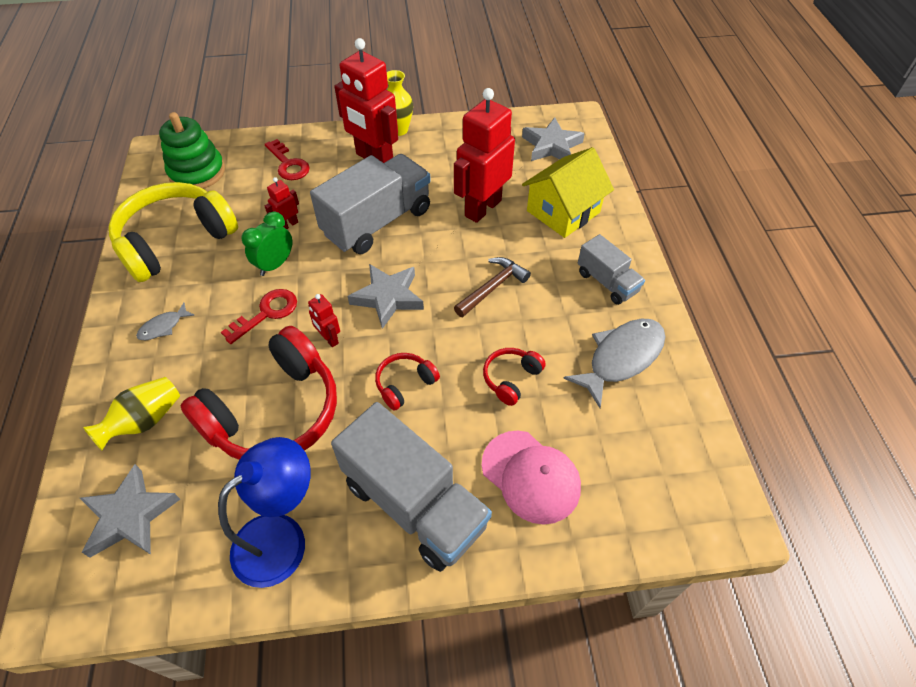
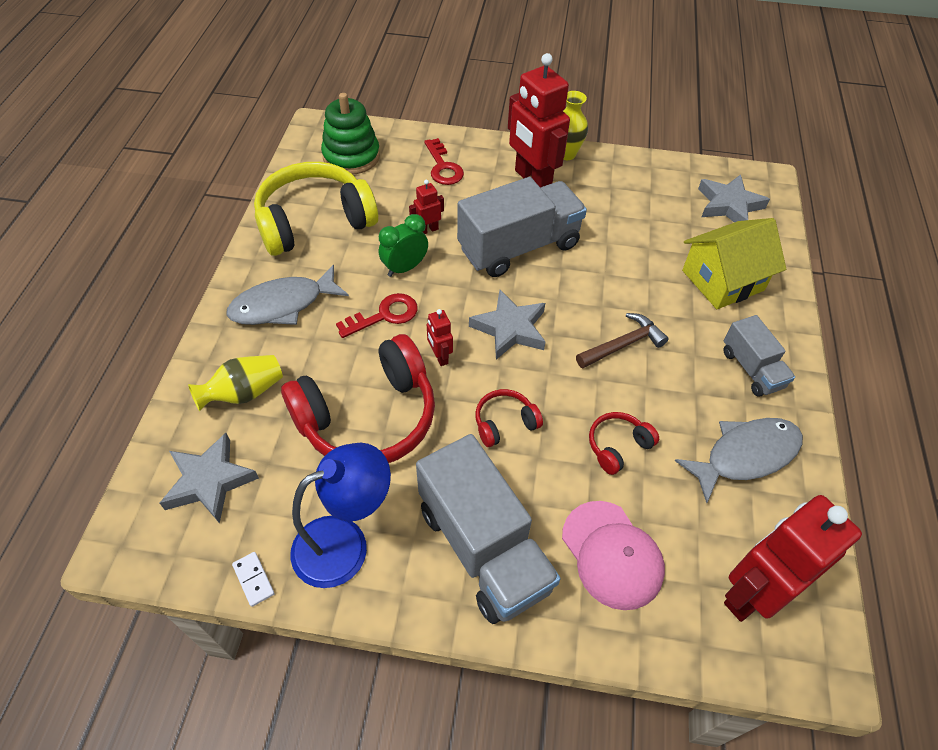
camera: 15 degrees right, 0 degrees up
grey fish [136,303,195,340] -> grey fish [226,265,349,325], size x2.05
red robot [454,88,515,223] -> red robot moved to [724,495,862,622]
none -> white domino [232,552,275,607]

